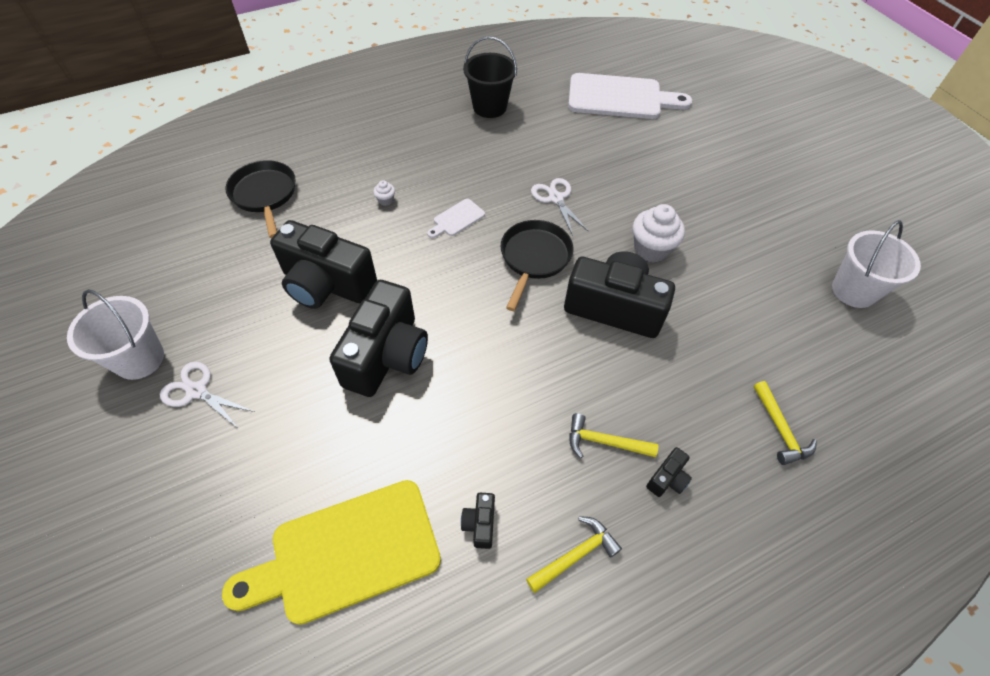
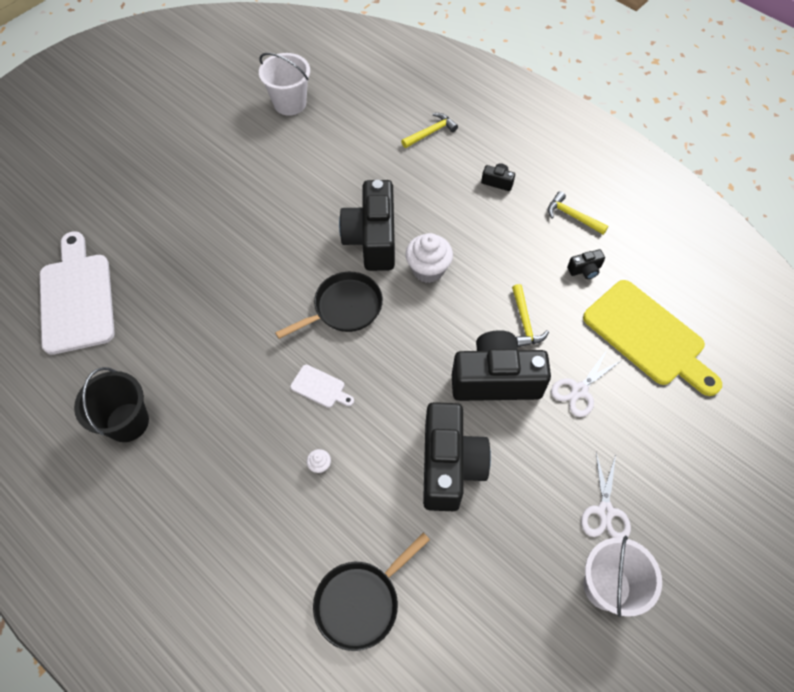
camera: 110 degrees left, 5 degrees up
black pan [501,220,573,311] -> black pan turned 150 degrees clockwise [275,272,383,339]
white scissors [531,178,588,236] -> white scissors moved to [551,350,622,417]
yellow hammer [569,413,658,458] -> yellow hammer moved to [512,284,549,347]
white cupcake [633,204,685,263] -> white cupcake moved to [406,233,453,283]

